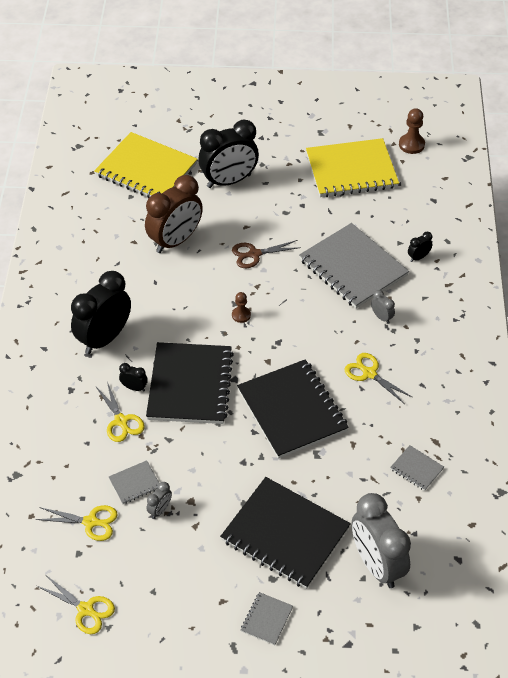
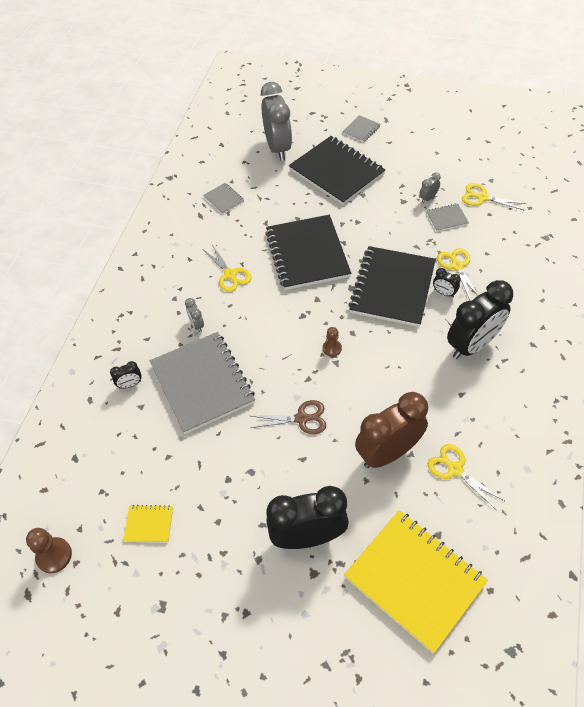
camera: 165 degrees left, 5 degrees up
yellow scissors [37,575,115,634] -> yellow scissors moved to [428,444,504,509]
yellow notebook [306,138,399,197] -> yellow notebook [123,505,173,543], size x0.43

